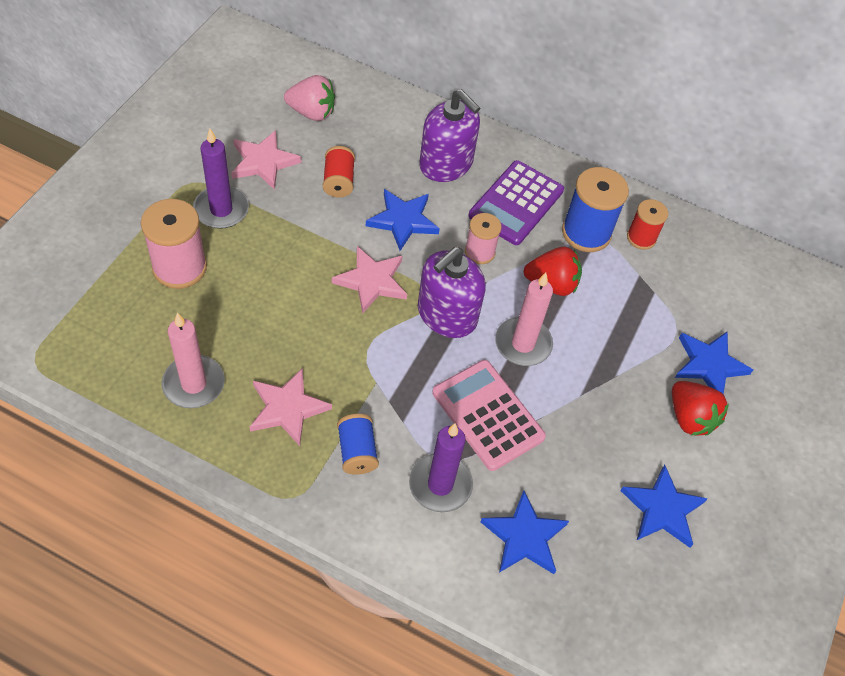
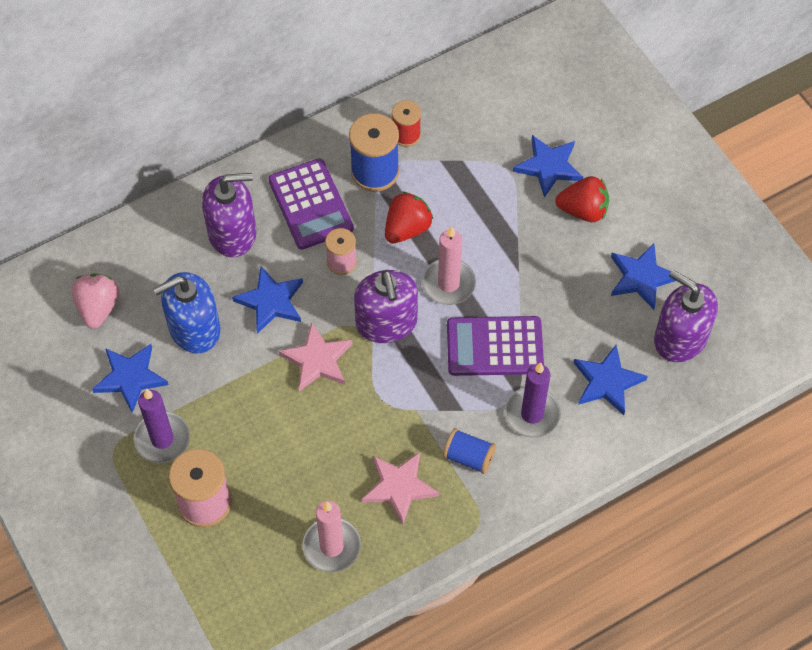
camera: 50 degrees left, 5 degrees up
pink star [231,130,301,190] -> blue star [92,344,169,413]
pink strawberry [284,75,335,121] -> pink strawberry turned 45 degrees counterclockwise [71,273,119,329]
red spool [323,146,355,198] -> blue soap dispenser [153,272,220,353]
pink calculator [432,360,546,471] -> purple calculator [447,316,544,376]
none -> purple soap dispenser [654,270,718,362]

